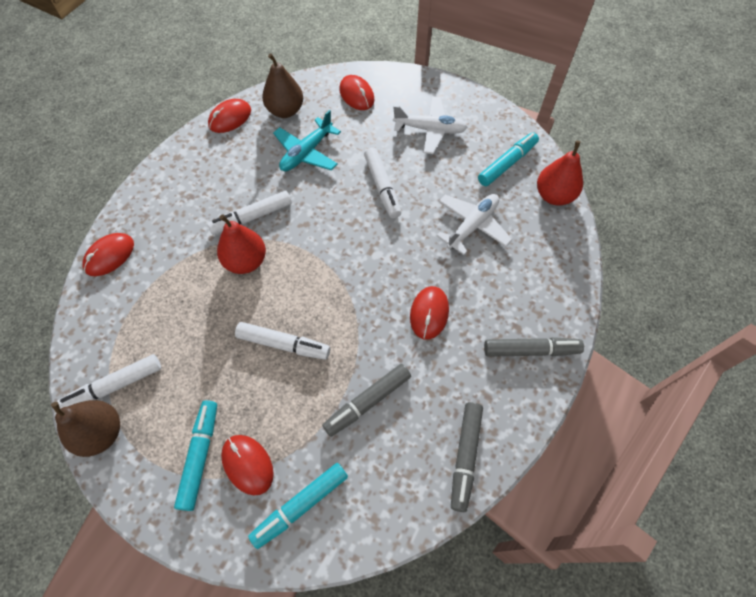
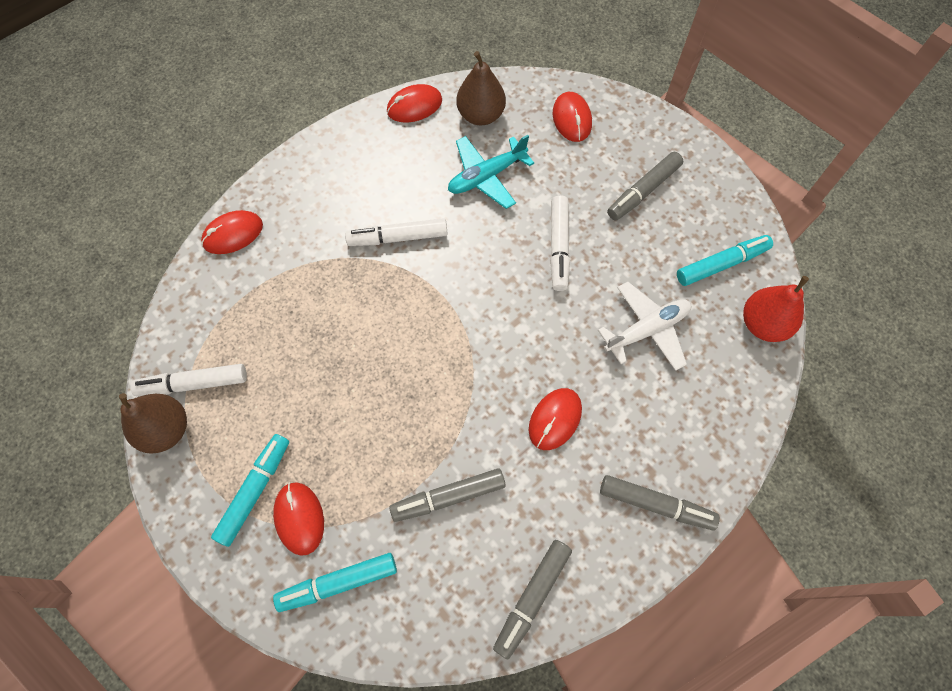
camera: 20 degrees right, 5 degrees up
red pear [217,214,266,274] -> none
white marker [235,322,330,360] -> none
white plane [393,96,468,154] -> grey marker [607,152,683,221]

